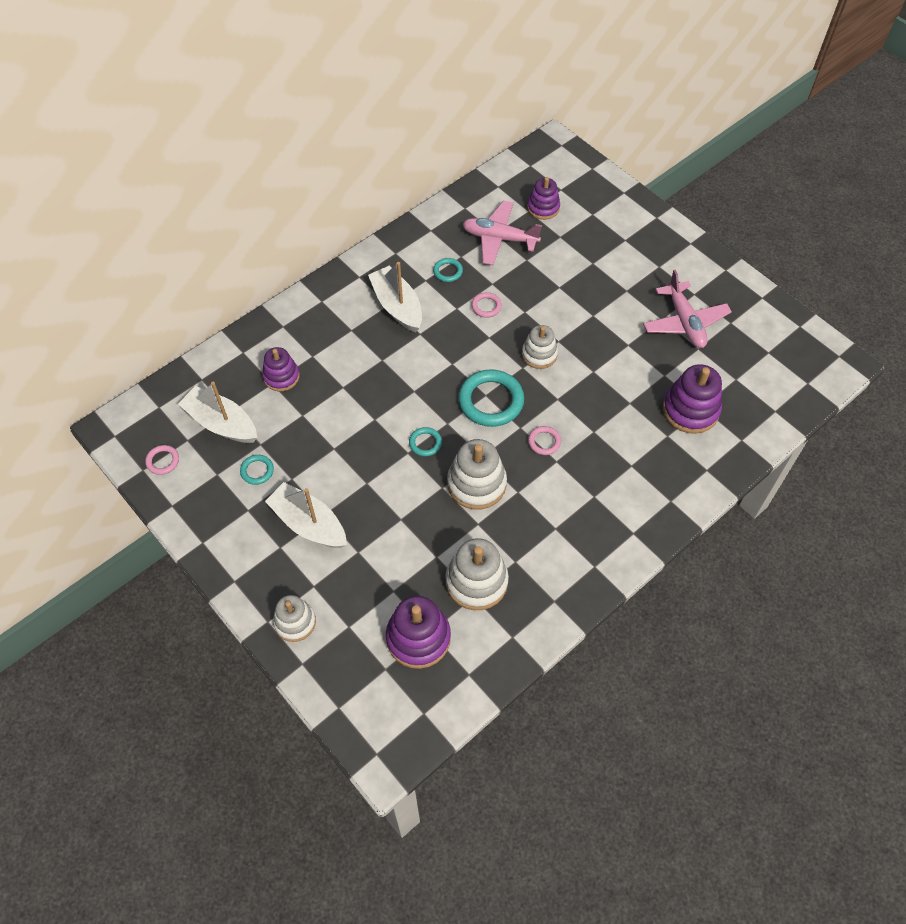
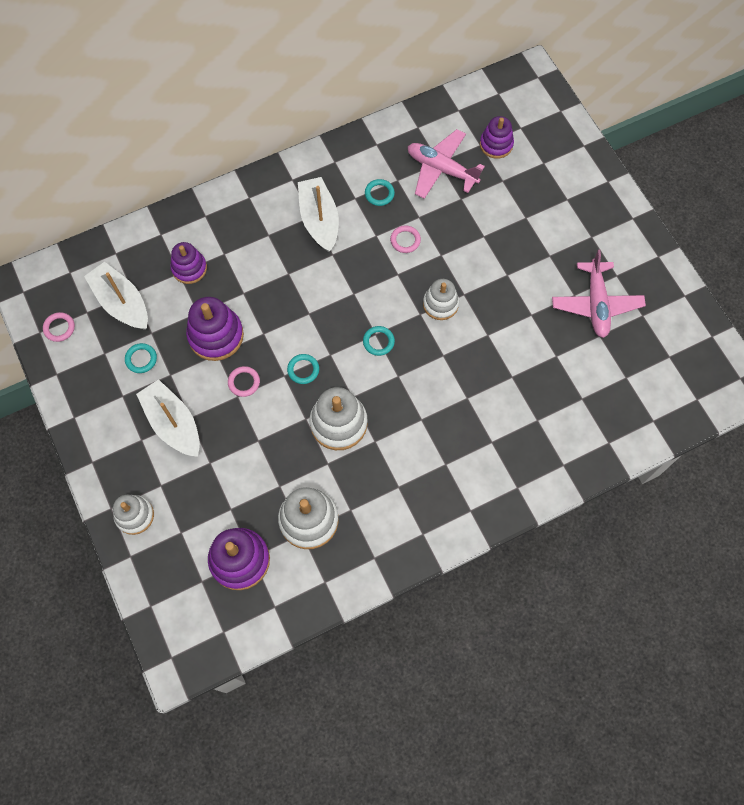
camera: 15 degrees right, 10 degrees up
turquoise ring [458,369,524,427] -> turquoise ring [363,326,395,356], size x0.49
pink ring [528,426,561,455] -> pink ring moved to [228,366,260,397]
purple stacking toy [663,364,722,434] -> purple stacking toy moved to [186,297,244,361]

